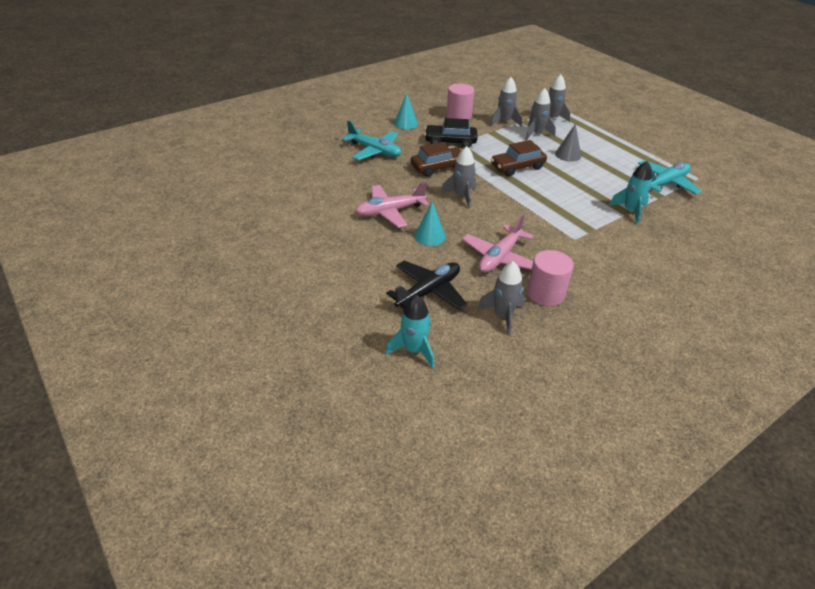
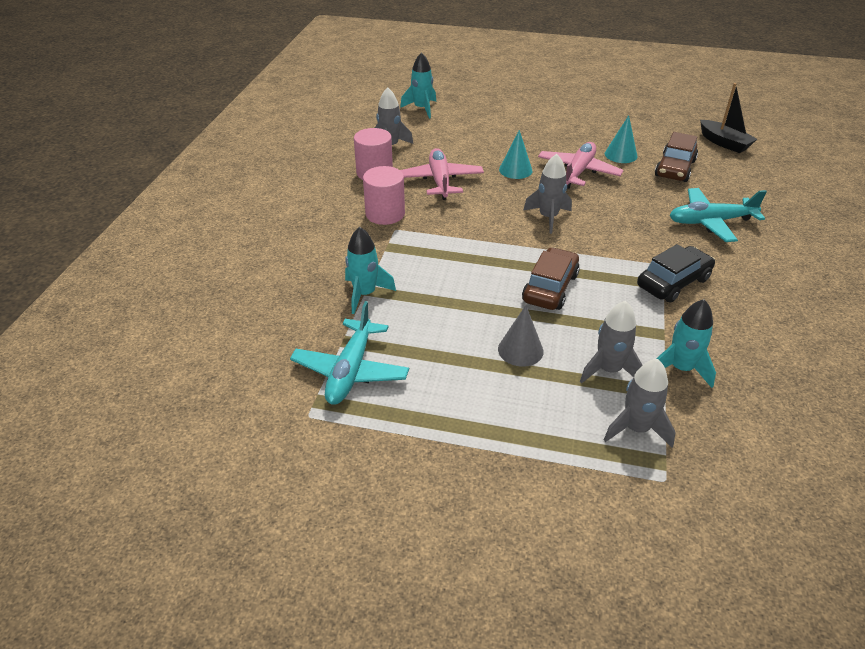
camera: 140 degrees right, 0 degrees up
black plane [386,261,467,310] -> none
turquoise cone [394,93,418,129] -> turquoise cone moved to [605,115,638,163]
brown car [411,142,462,177] -> brown car moved to [655,132,698,182]
pink cylinder [446,83,475,119] -> pink cylinder moved to [363,166,405,225]
grey rocket [490,77,522,126] -> turquoise rocket [656,299,716,388]
none -> black boat [700,83,757,153]

